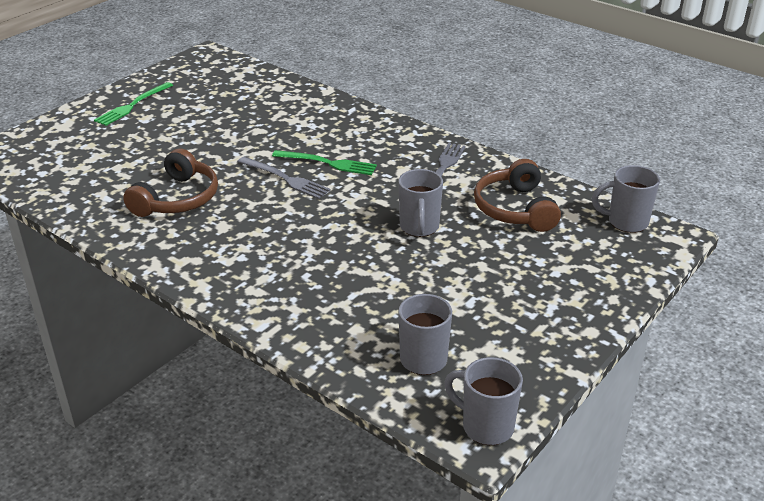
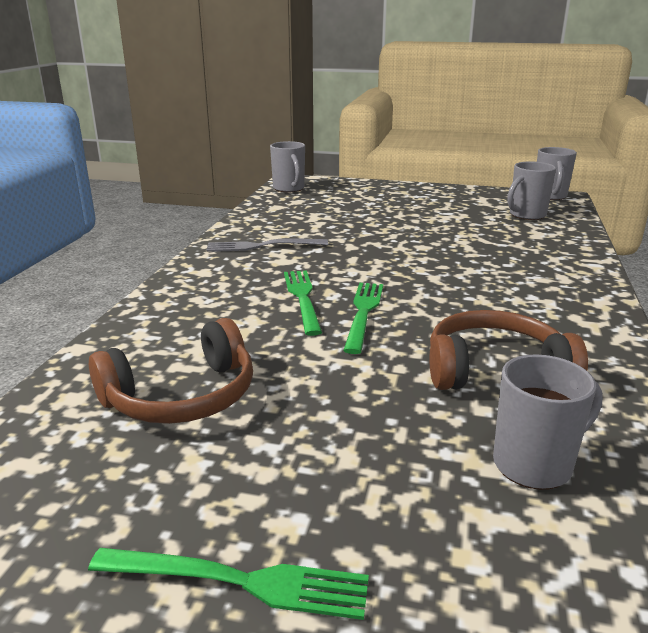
camera: 115 degrees left, 10 degrees down
grey fork [238,157,331,199] -> green fork [343,283,383,354]
grey mug [398,169,443,237] -> grey mug moved to [493,354,603,490]
brown headphones [474,159,561,232] -> brown headphones moved to [89,318,253,424]

